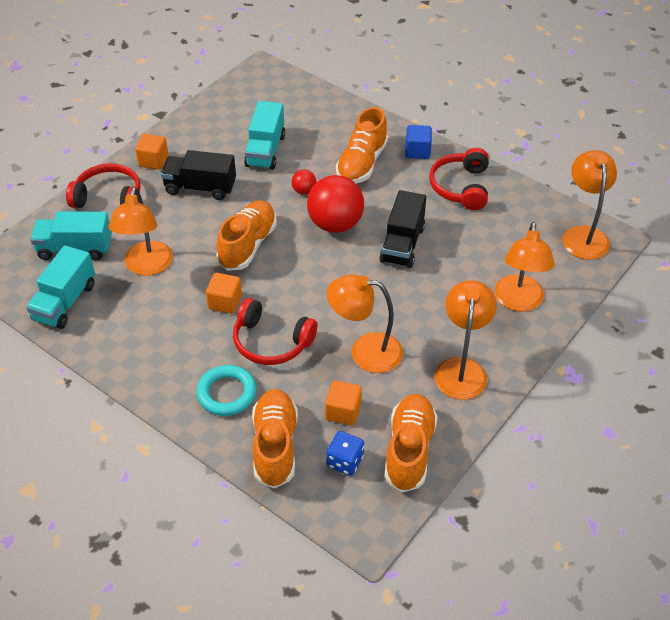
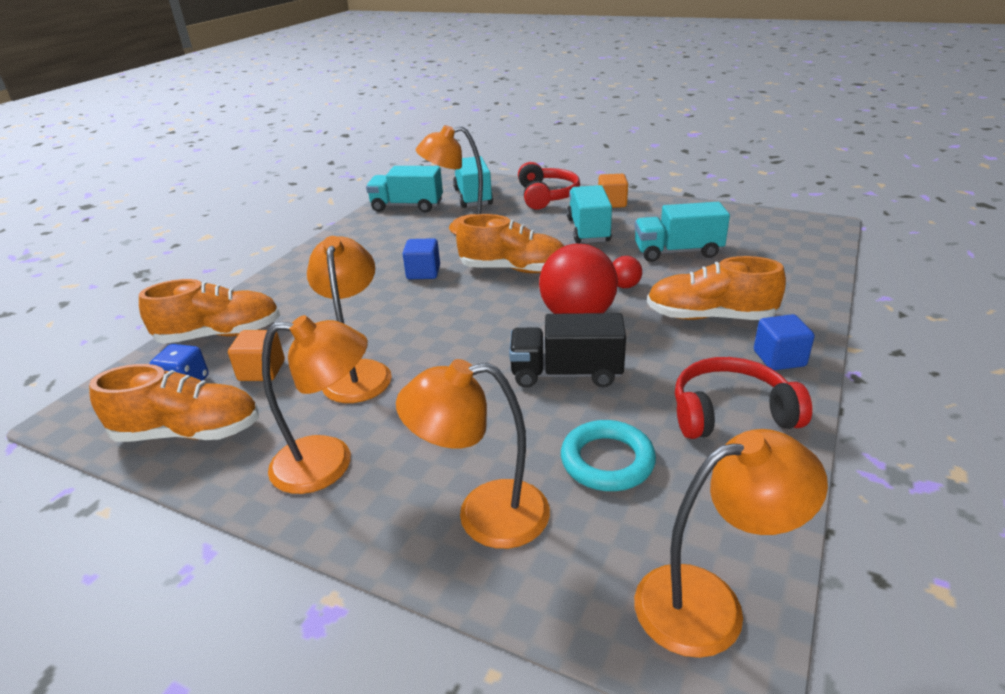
camera: 80 degrees right, 15 degrees down
black truck [161,150,236,200] -> turquoise truck [567,185,612,243]
turquoise ring [196,365,257,416] -> turquoise ring moved to [561,420,656,491]
orange cube [206,273,242,314] -> blue cube [403,238,440,279]
red headphones [233,298,317,365] -> none

